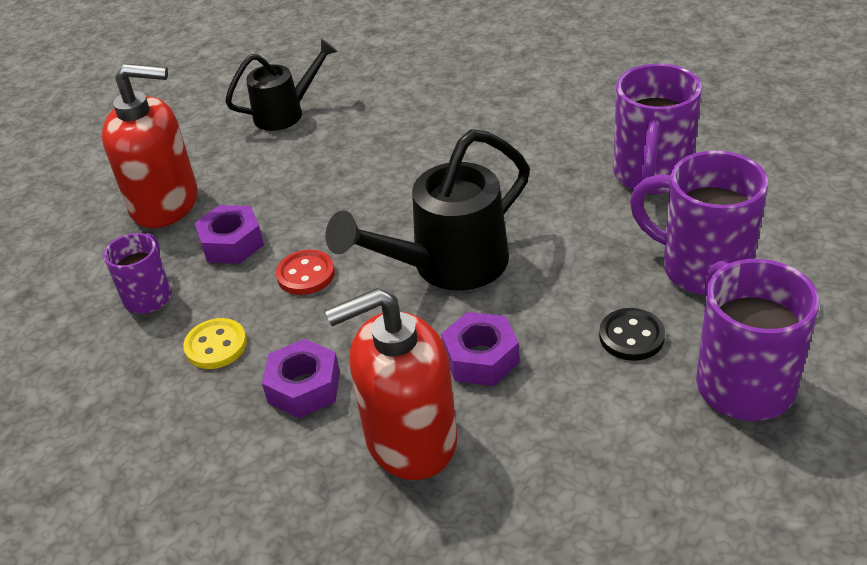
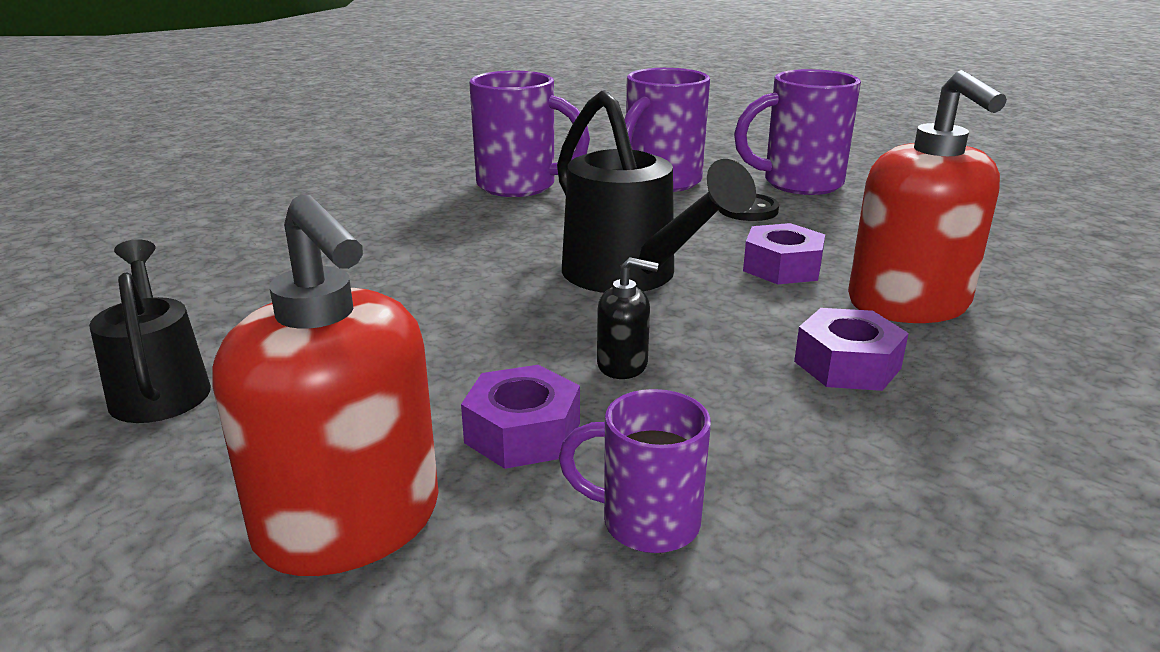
camera: 90 degrees left, 15 degrees down
red soap dispenser [102,64,198,228] -> red soap dispenser turned 135 degrees clockwise [212,194,439,576]
yellow button [183,318,247,369] -> none
red button [276,250,335,295] -> black soap dispenser [597,257,659,379]

